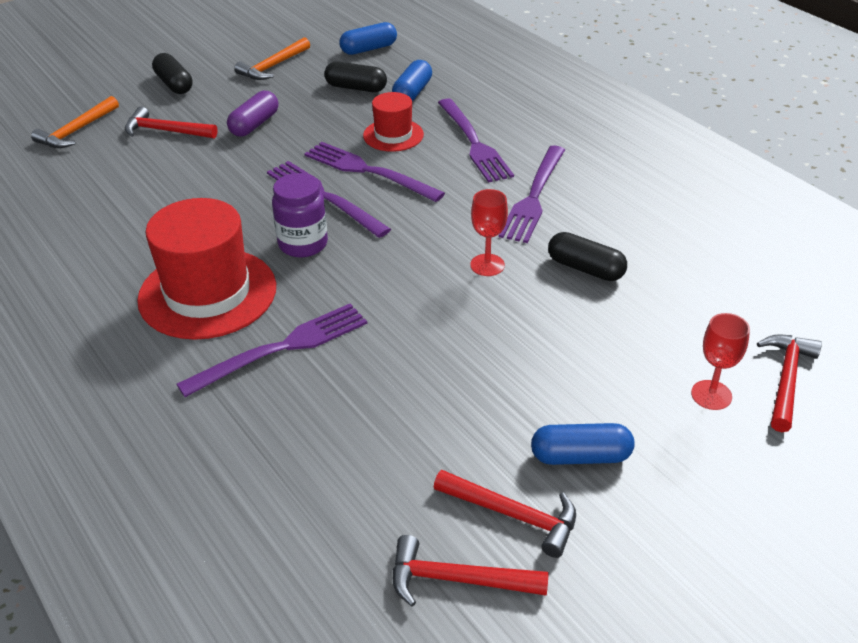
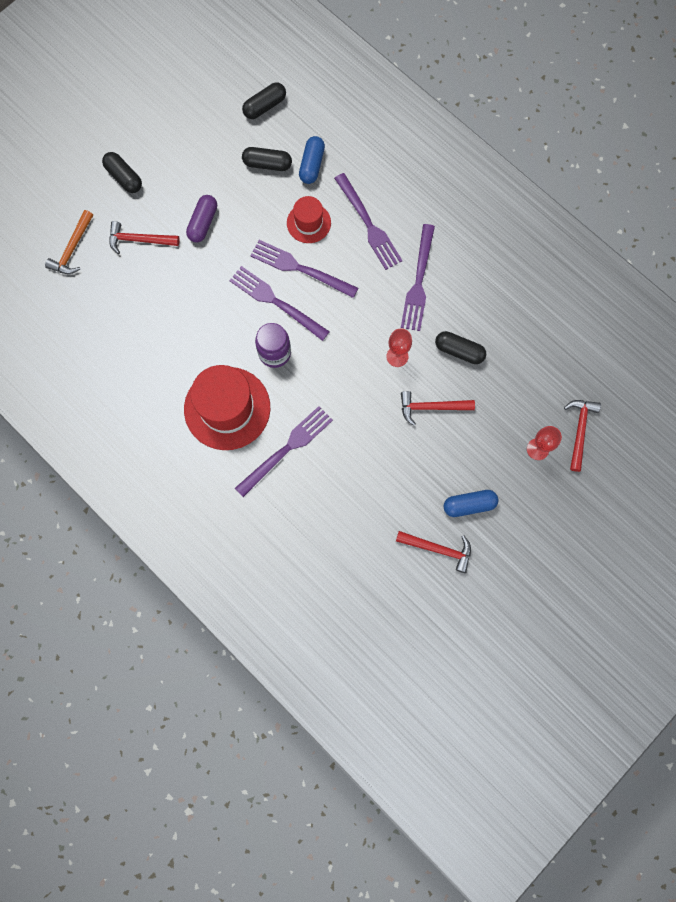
camera: 10 degrees left, 35 degrees up
orange hammer [234,37,310,80] -> none
blue capsule [339,22,397,55] -> black capsule [242,83,286,119]
red hammer [393,535,549,606] -> red hammer moved to [401,391,475,426]

